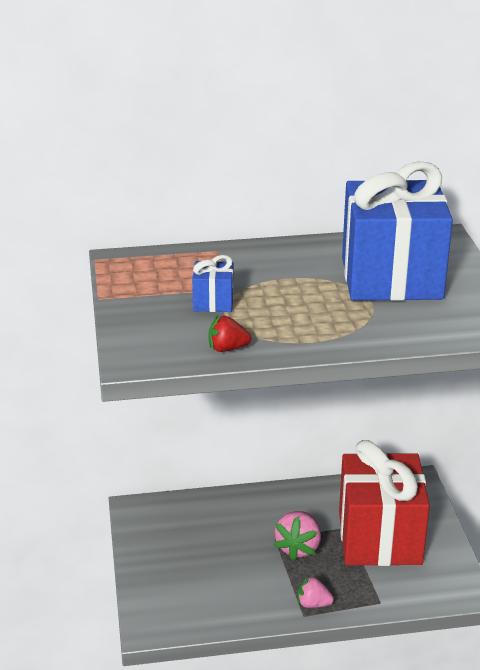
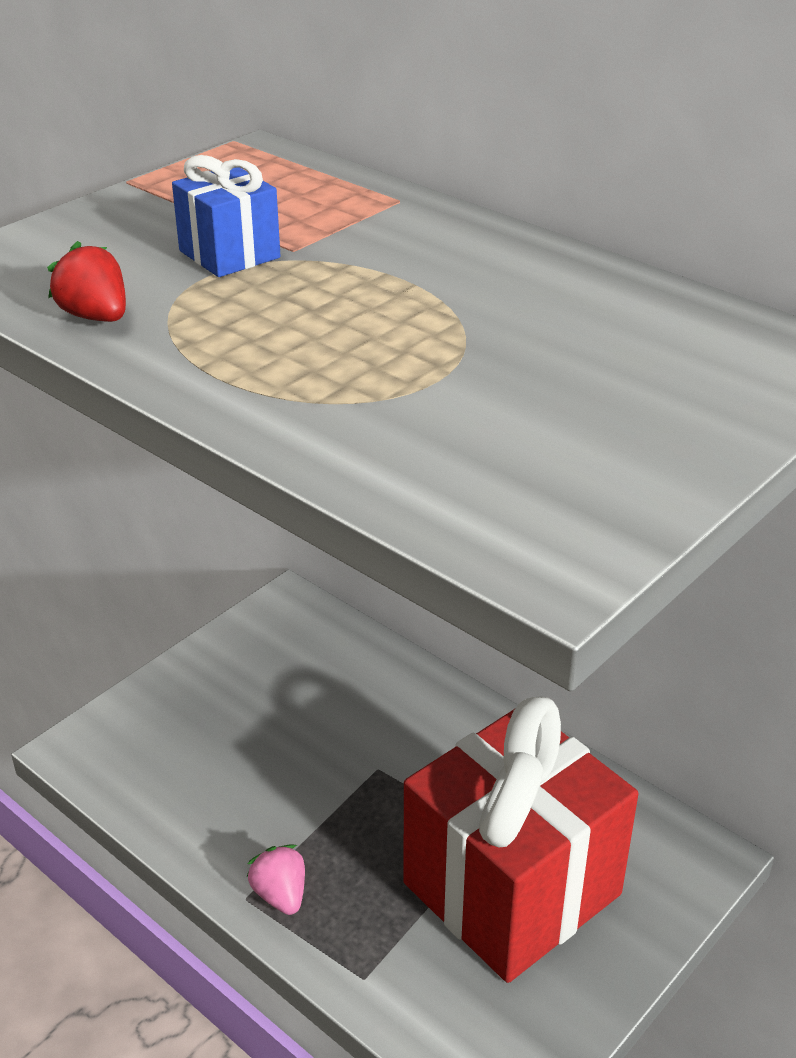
camera: 50 degrees right, 5 degrees up
pink strawberry [274,511,321,561] -> none
blue gift [342,161,453,301] -> none

